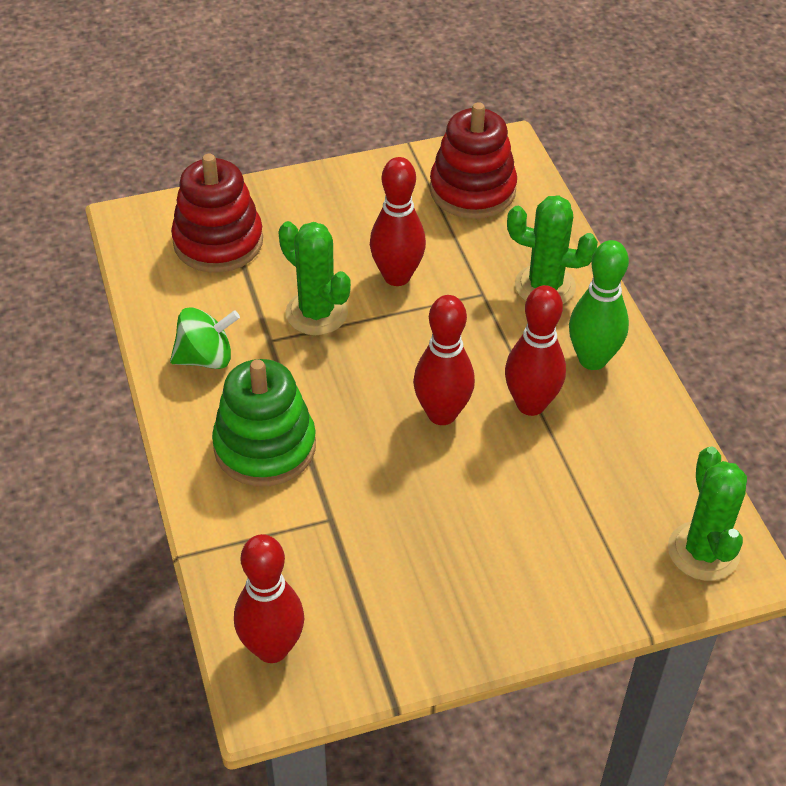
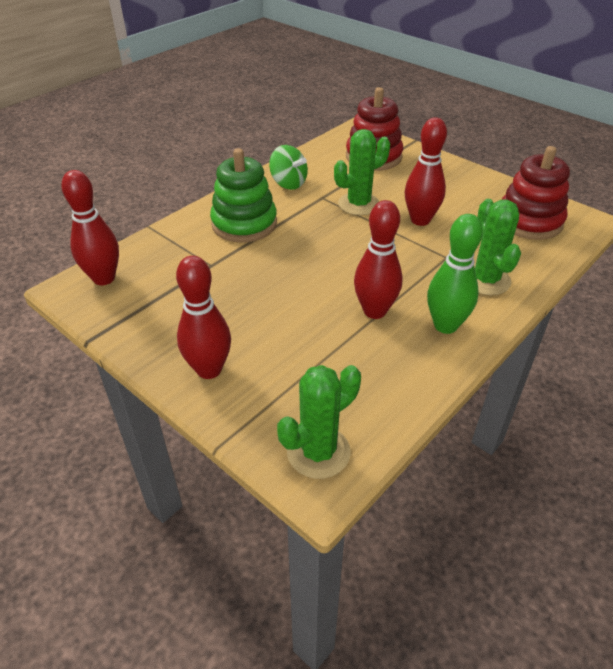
camera: 60 degrees right, 5 degrees down
green cactus [279,221,351,335] -> green cactus turned 45 degrees clockwise [334,129,390,215]
red bowling pin [413,295,475,425] -> red bowling pin moved to [176,256,231,379]

